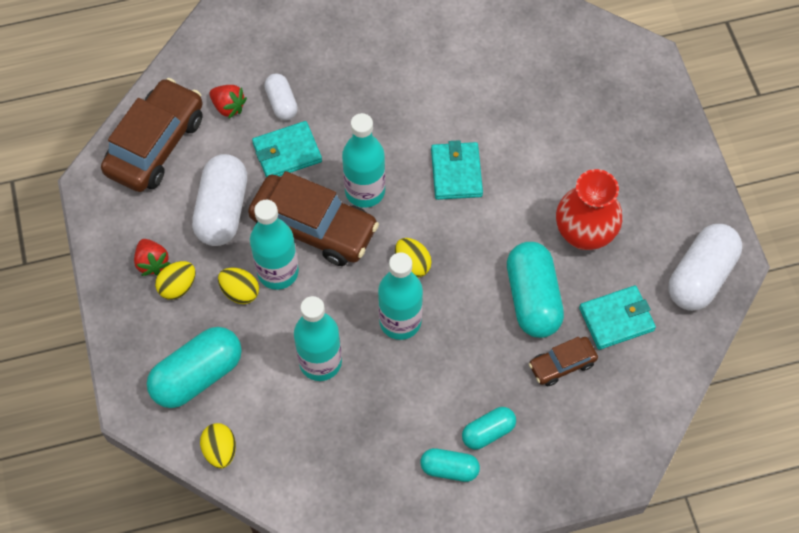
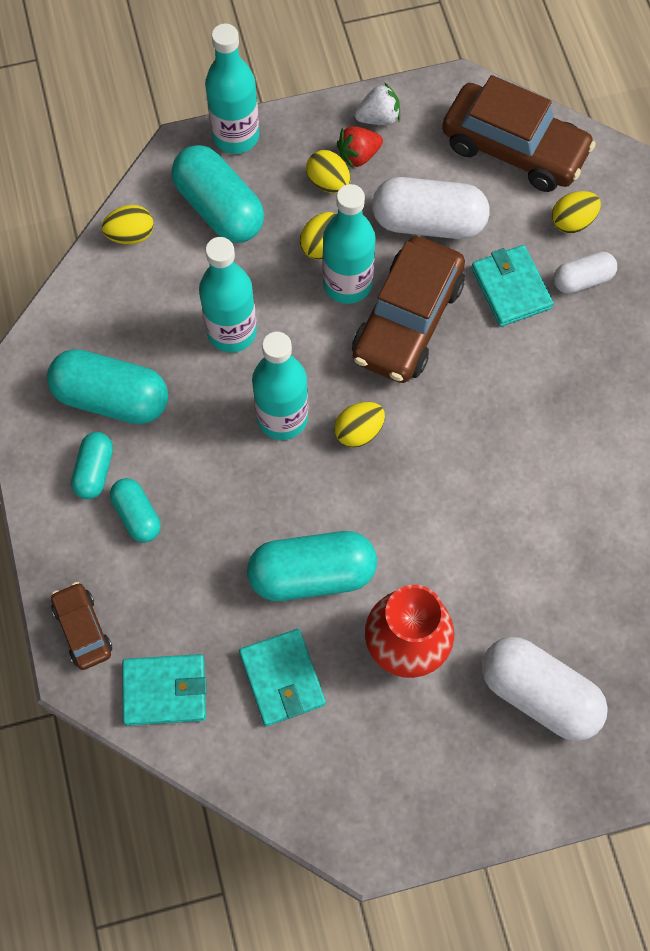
camera: 90 degrees right, 5 degrees up
red strawberry [210,85,247,119] -> yellow egg [552,191,601,233]
turquoise bottle [342,113,386,208] -> turquoise bottle moved to [205,24,259,154]
turquoise wallet [431,140,483,200] -> turquoise wallet moved to [122,654,207,726]
brown car [529,337,598,386] -> brown car moved to [51,582,112,670]
white capsule [668,224,742,311] -> white capsule moved to [482,637,608,741]
none -> turquoise capsule [47,349,168,424]
none -> white strawberry [355,82,400,125]

